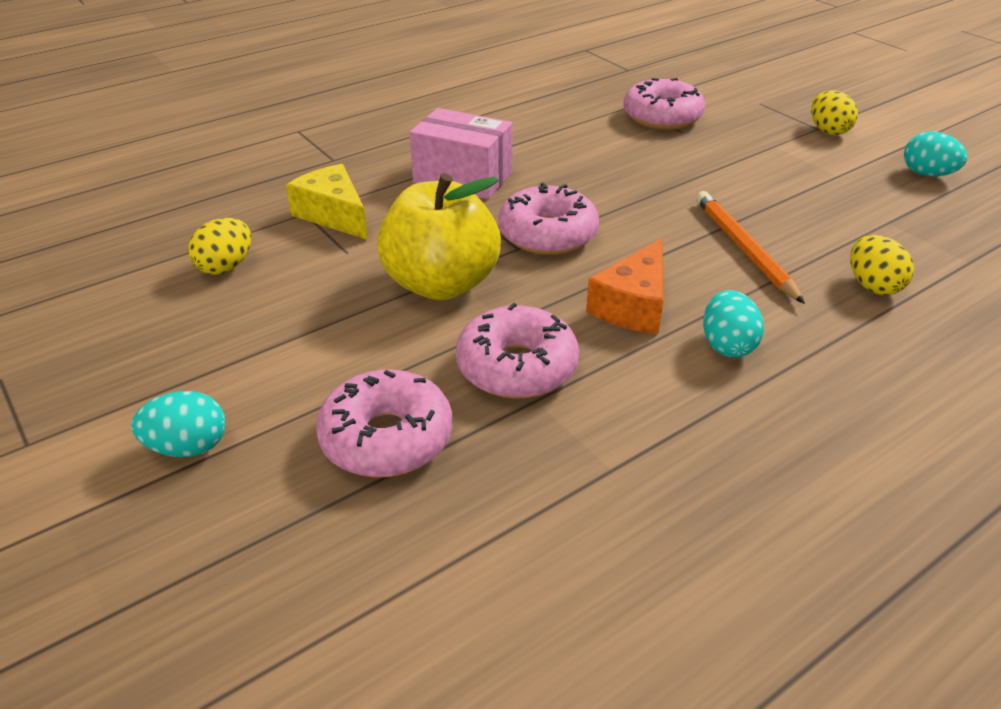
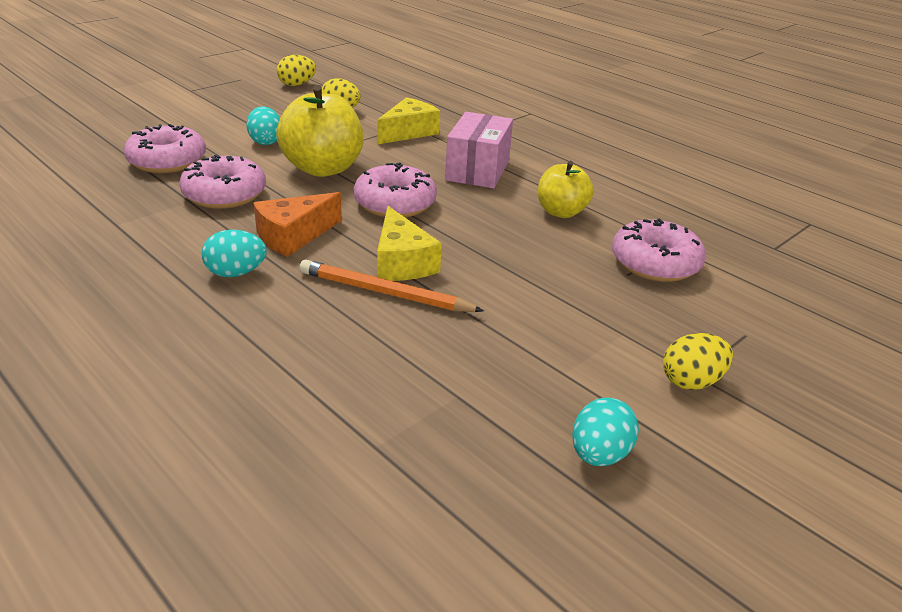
camera: 80 degrees right, 5 degrees down
turquoise egg [132,391,225,457] -> turquoise egg moved to [246,106,280,145]
orange cheese [586,238,664,334] -> orange cheese turned 60 degrees counterclockwise [254,192,342,257]
orange pencil [696,191,805,304] -> orange pencil turned 135 degrees counterclockwise [300,260,484,312]
yellow egg [850,235,914,295] -> yellow egg moved to [277,55,316,86]
none -> yellow cheese [377,206,442,281]
none -> yellow apple [538,161,594,218]

